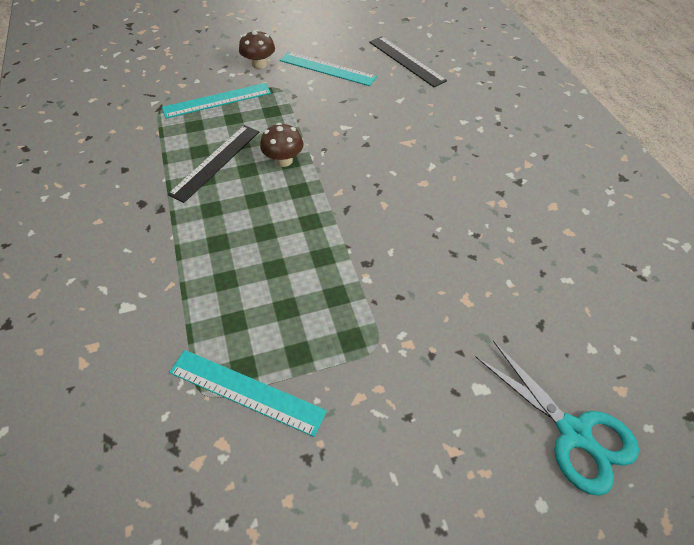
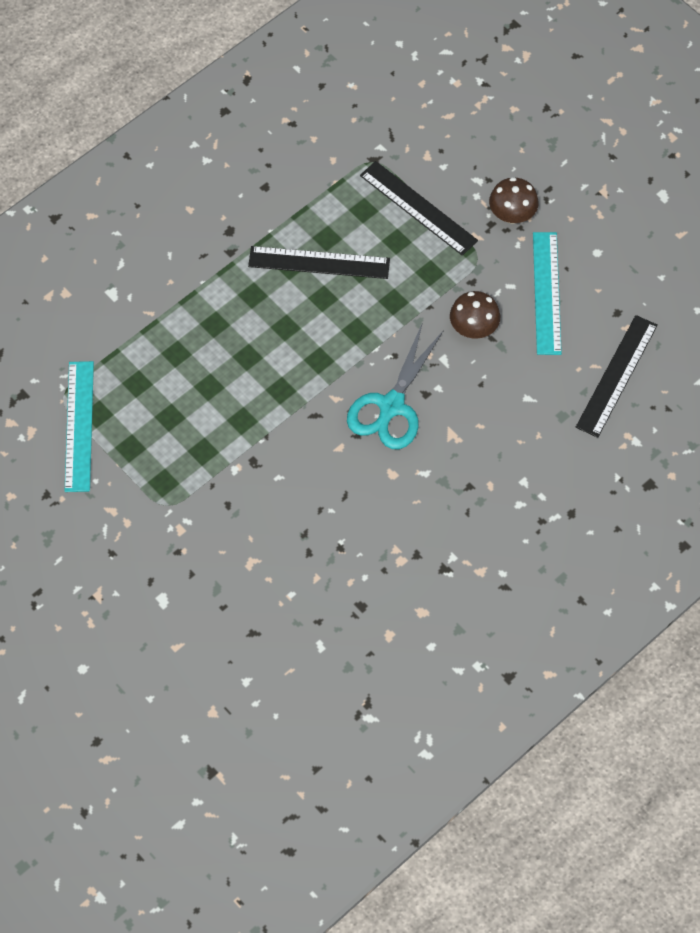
camera: 65 degrees right, 10 degrees up
turquoise ruler [162,83,271,118] -> black ruler [360,161,478,256]
brown mushroom [260,123,304,167] -> brown mushroom moved to [450,291,500,339]
turquoise scissors [476,341,639,496] -> turquoise scissors moved to [347,322,444,449]

